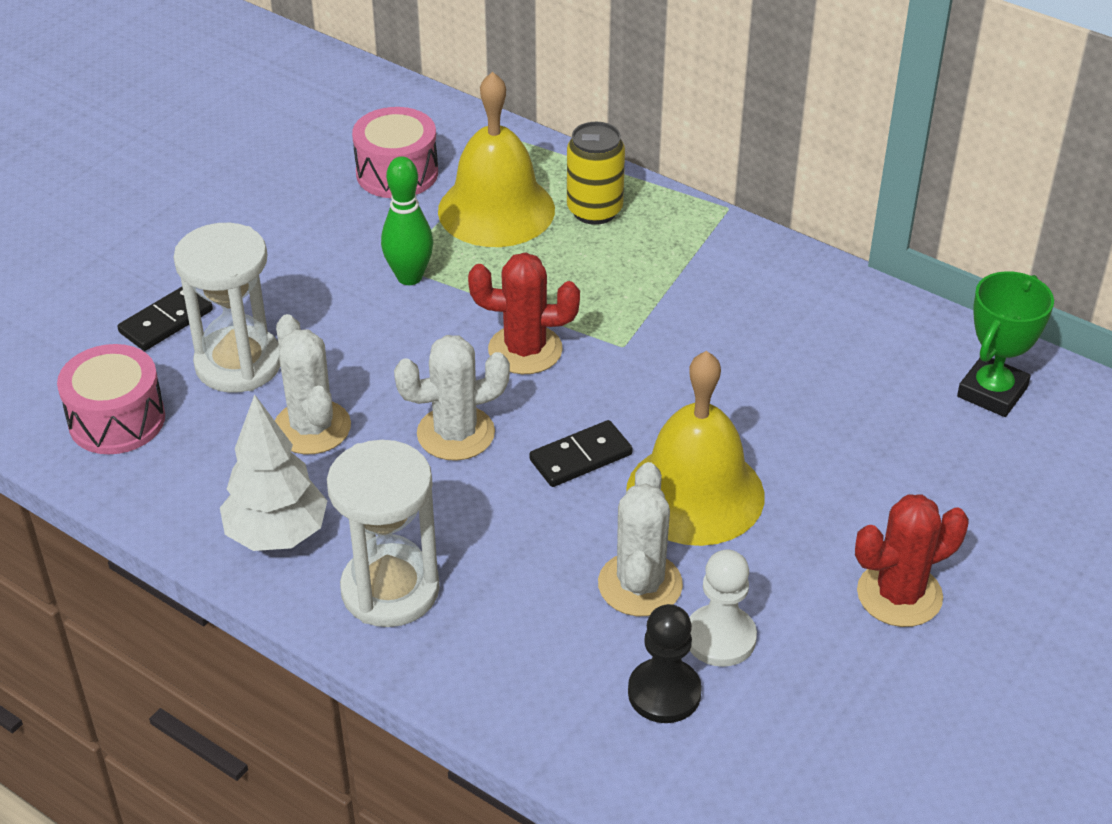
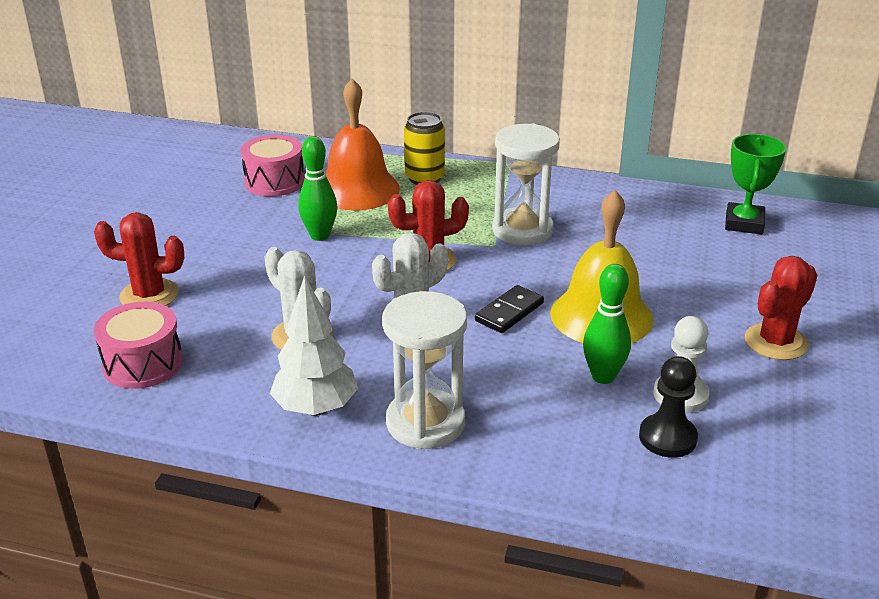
camera: 20 degrees left, 10 degrees down
black domino [118,287,213,351] -> red cactus [94,212,184,306]
white hourglass [173,223,280,393] -> white hourglass moved to [492,123,560,245]
yellow bell [438,72,555,247] -> orange bell [326,78,400,210]
white cactus [598,462,683,616] -> green bowling pin [583,264,631,384]

